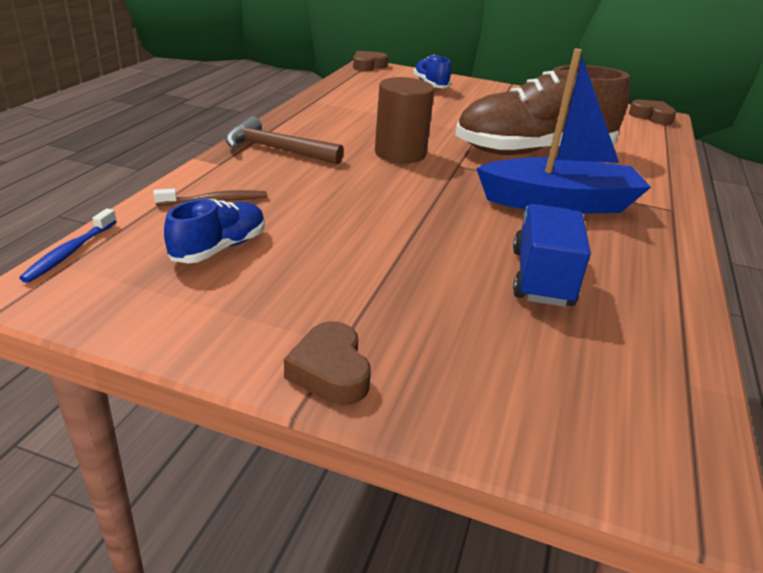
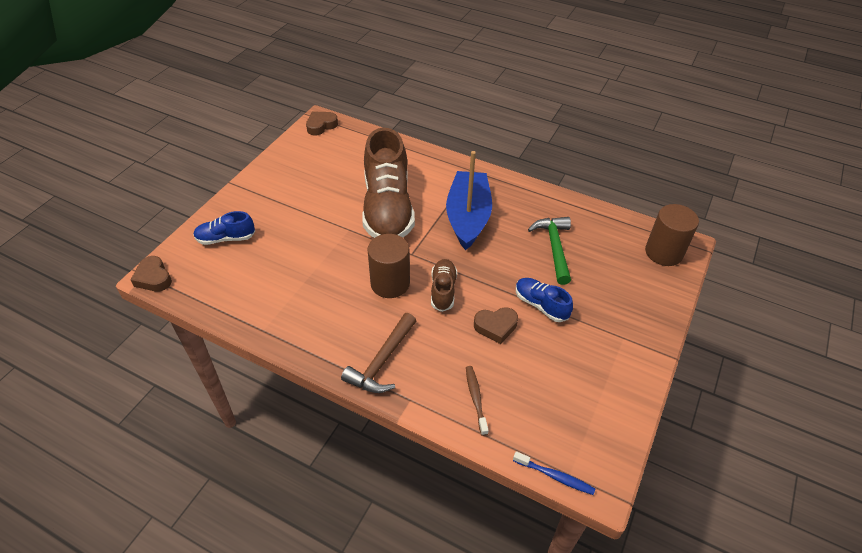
camera: 80 degrees left, 15 degrees up
blue shoe [164,199,265,263] -> blue shoe moved to [516,278,573,322]
brown heart [284,321,371,405] -> brown heart moved to [474,307,518,344]
blue truck [513,204,591,307] -> green hammer [528,217,571,285]
none -> brown shoe [431,259,457,312]
none -> brown cylinder [645,204,699,266]

